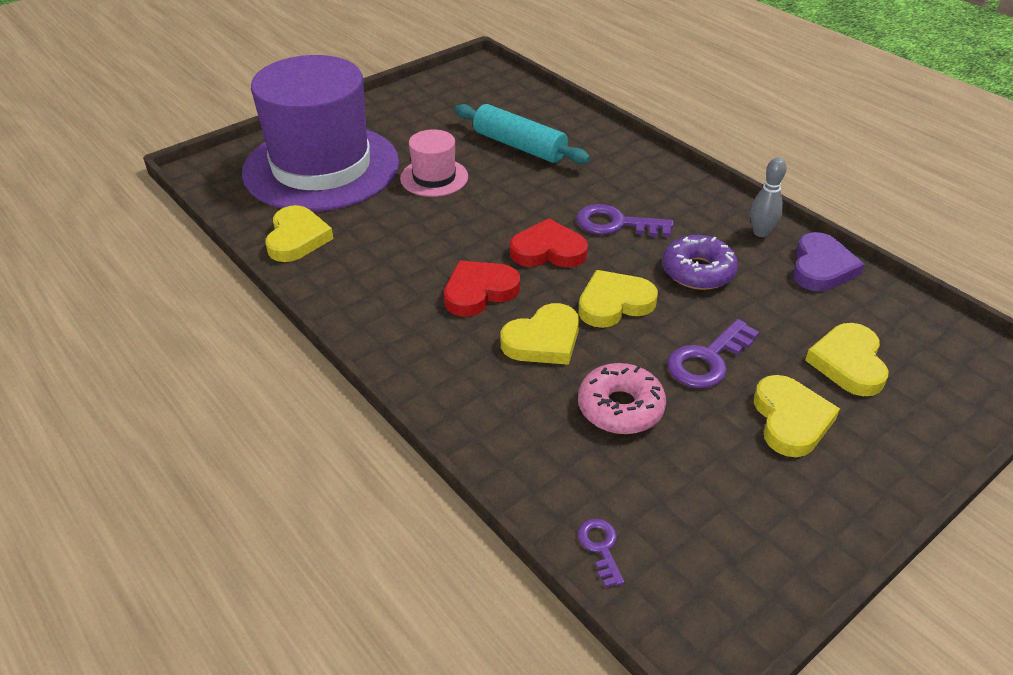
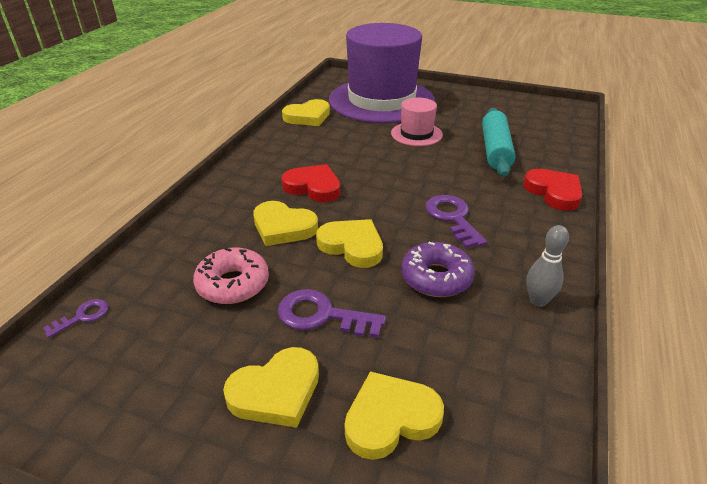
camera: 60 degrees right, 5 degrees down
red heart [510,219,588,268] -> red heart moved to [523,169,583,211]
purple heart [793,232,865,291] -> none

